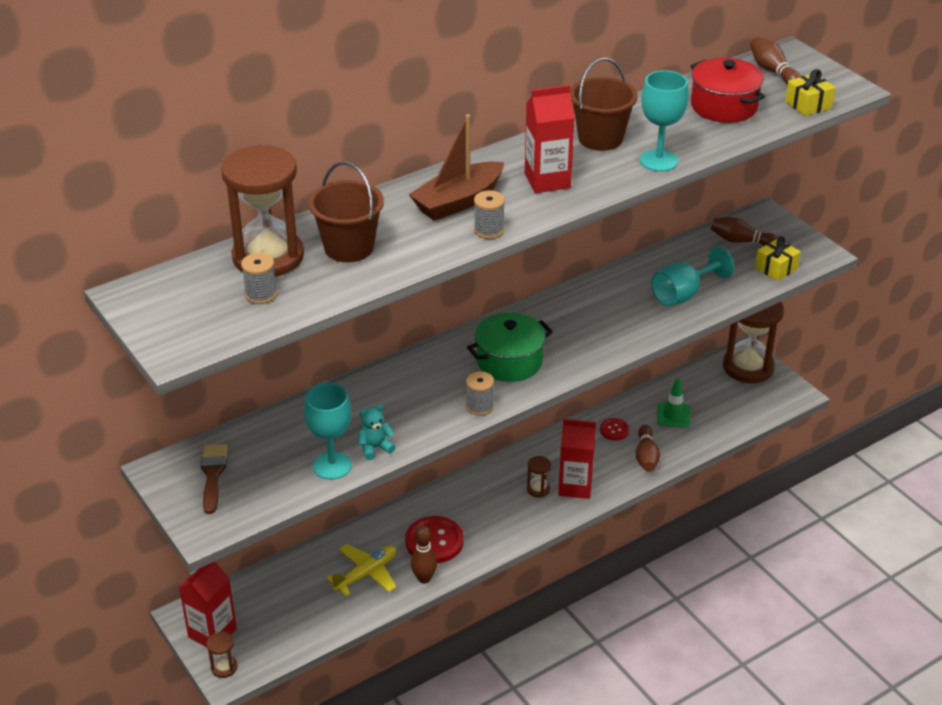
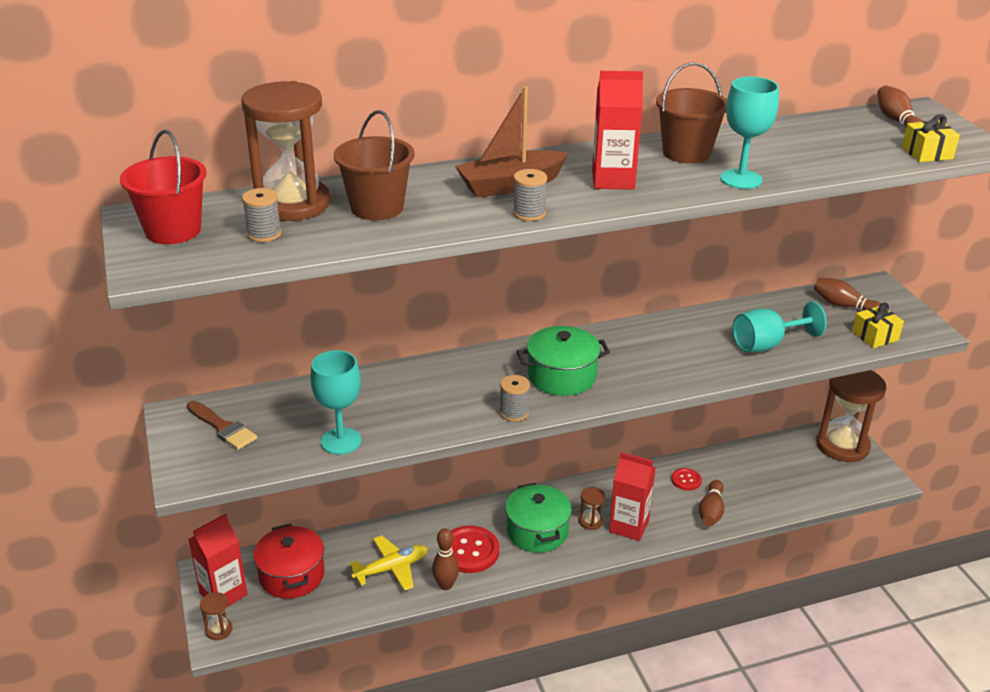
camera: 15 degrees right, 5 degrees down
brown brush [201,444,227,514] -> brown brush turned 120 degrees clockwise [187,401,257,450]
turquoise teddy bear [359,404,396,460] -> none
green traffic cone [657,378,690,428] -> none
red pot [691,58,765,123] -> red pot moved to [253,524,325,599]
none -> red bucket [120,130,207,244]
none -> green pot [505,483,572,553]

